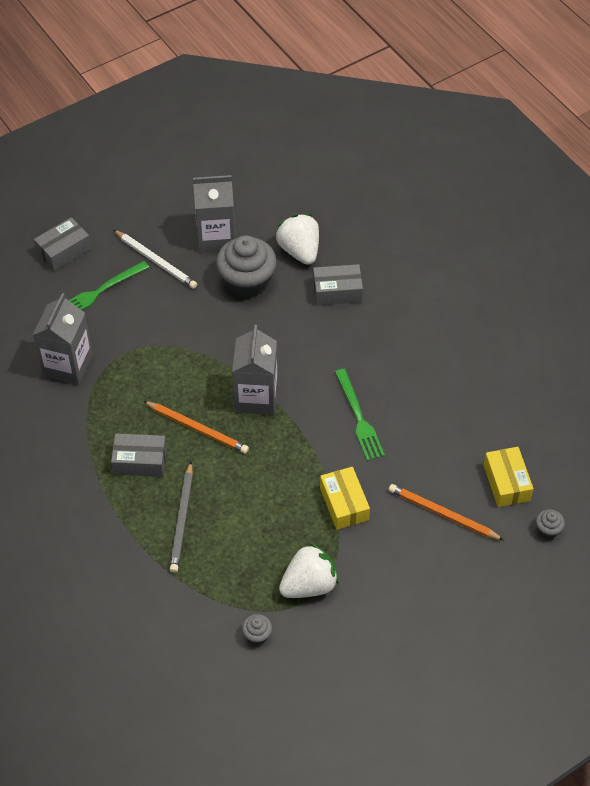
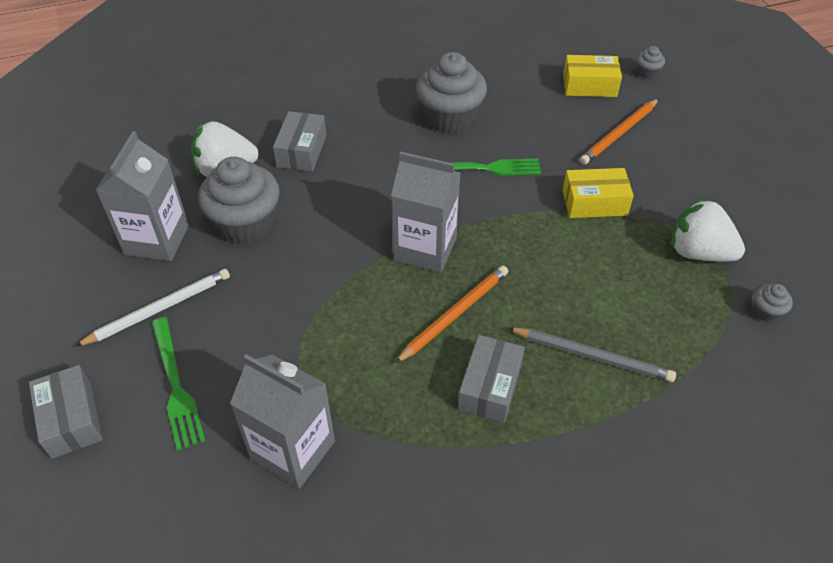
camera: 75 degrees left, 5 degrees down
white strawberry [279,543,339,598] -> white strawberry turned 45 degrees counterclockwise [671,198,745,261]
none -> grey cupcake [416,52,487,134]

